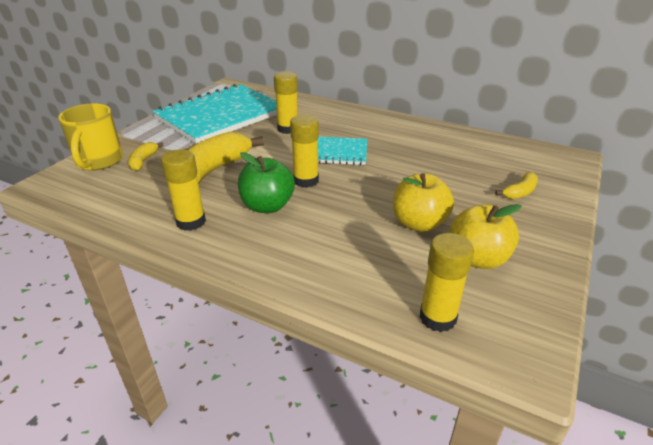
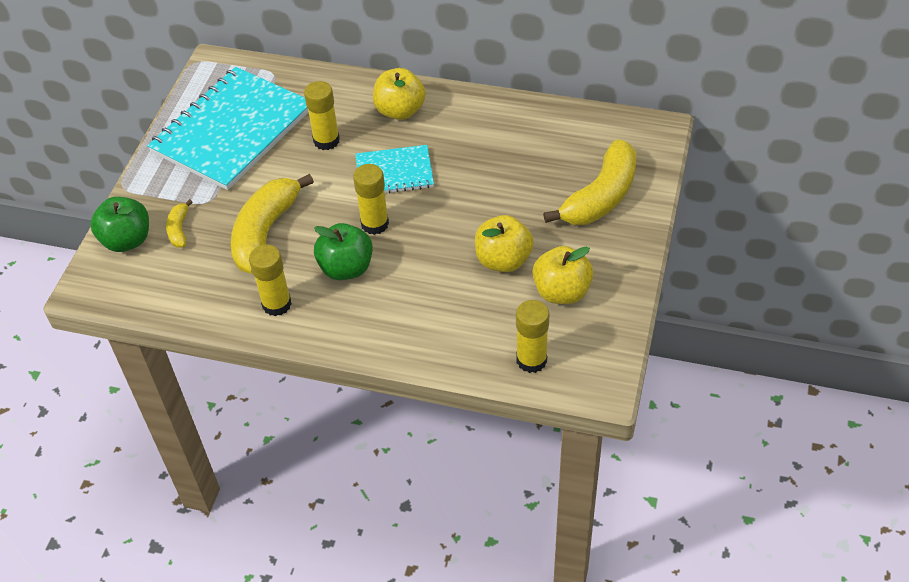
camera: 10 degrees left, 15 degrees up
yellow mug [58,103,123,171] -> green apple [90,197,149,252]
yellow banana [495,172,538,199] -> yellow banana [543,139,637,225], size x2.17
none -> yellow apple [373,68,426,120]

